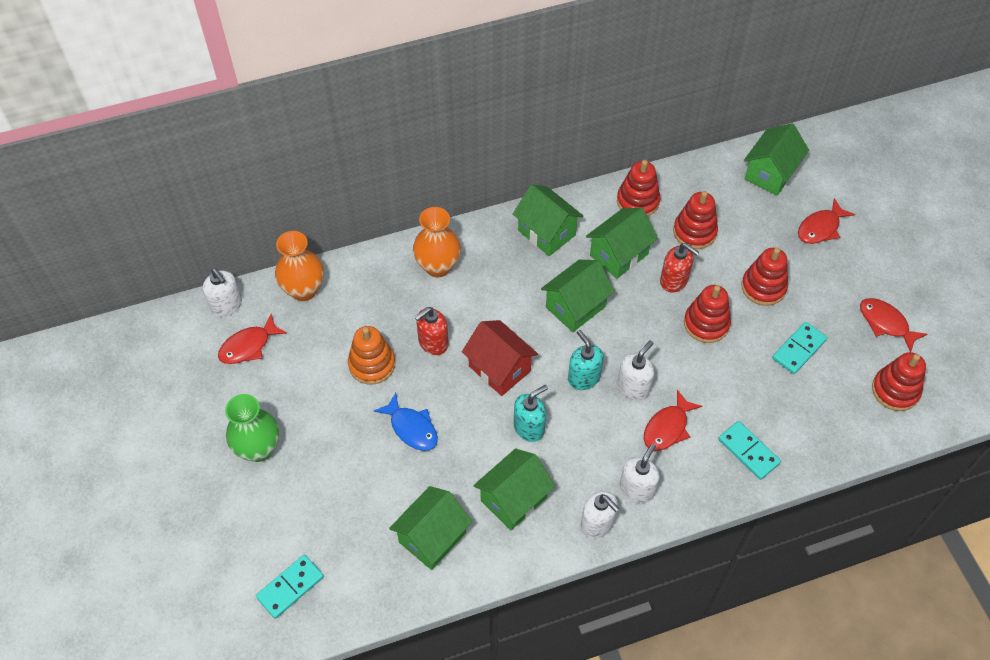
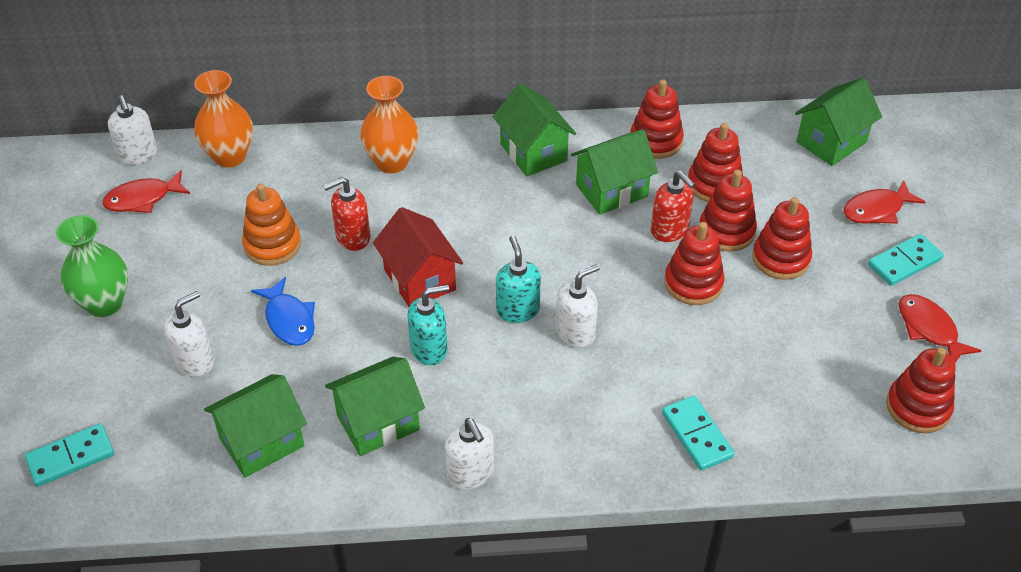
camera: 15 degrees right, 10 degrees down
green house [541,260,615,332] -> none
white soap dispenser [620,443,660,503] -> white soap dispenser moved to [164,291,214,377]
red fish [644,389,702,451] -> none
turquoise domino [772,322,827,374] -> turquoise domino moved to [868,234,944,286]
none -> red stacking toy [699,170,757,252]

